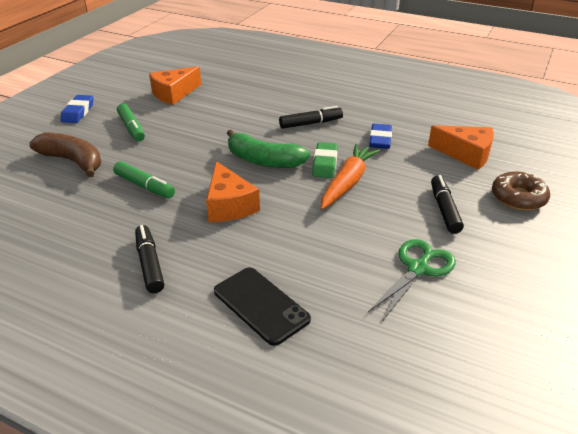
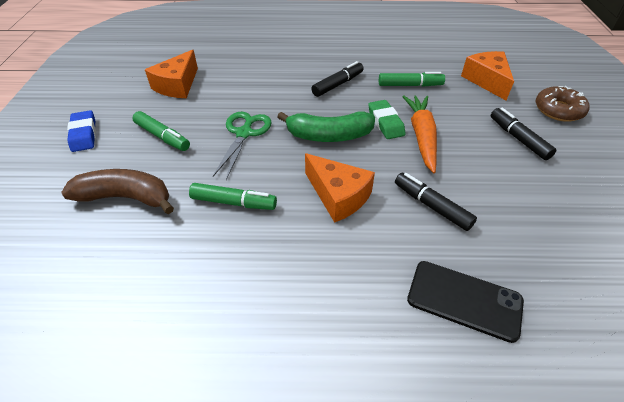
camera: 25 degrees left, 10 degrees up
black marker [135,225,164,293] -> black marker moved to [395,173,477,231]
green scissors [368,239,456,322] -> green scissors moved to [213,112,272,180]
blue eraser [369,123,392,149] -> green marker [379,72,445,87]
orange cheese [428,125,494,170] -> orange cheese turned 105 degrees counterclockwise [461,51,514,100]

